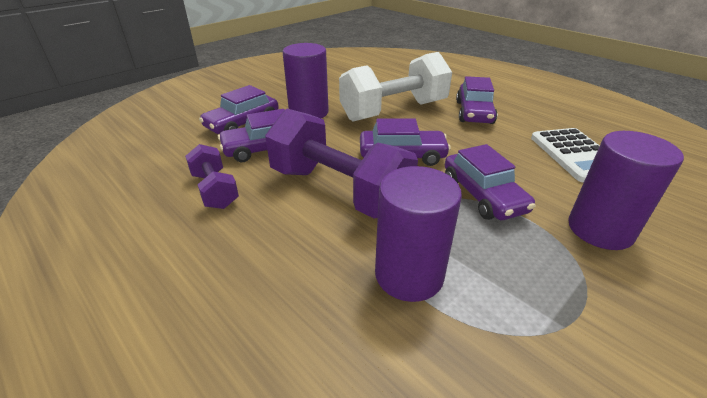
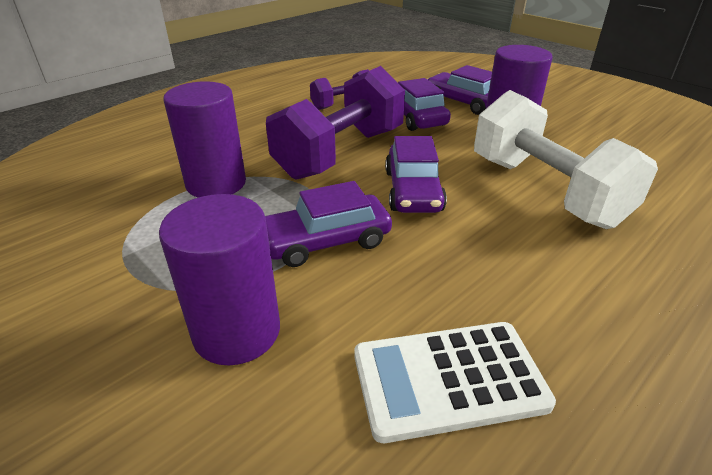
camera: 90 degrees right, 0 degrees up
purple car [456,76,497,124] -> none

